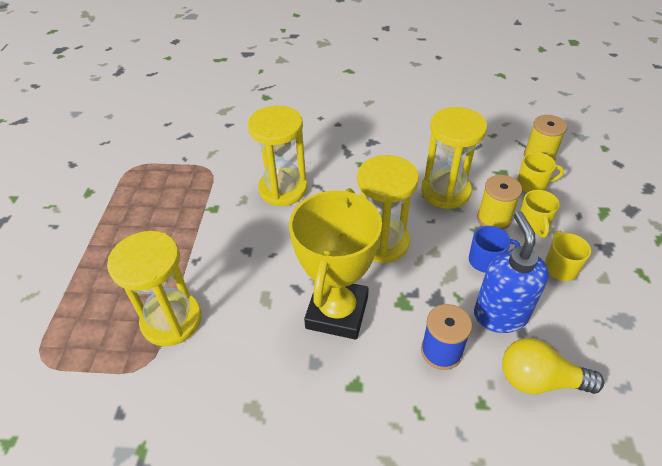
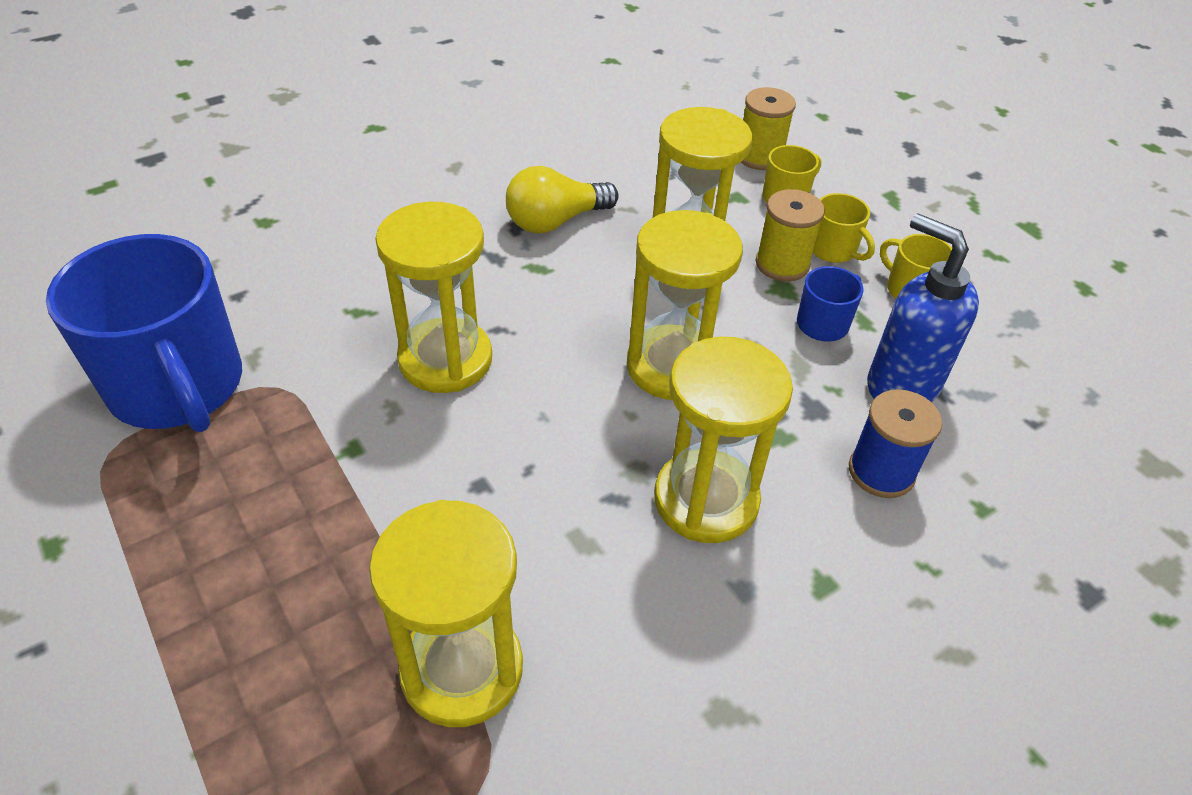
camera: 40 degrees left, 0 degrees up
yellow trophy [289,188,382,340] -> yellow hourglass [654,337,793,543]
yellow light bulb [502,338,604,394] -> yellow light bulb moved to [506,166,619,233]
none -> blue mug [46,234,242,432]

